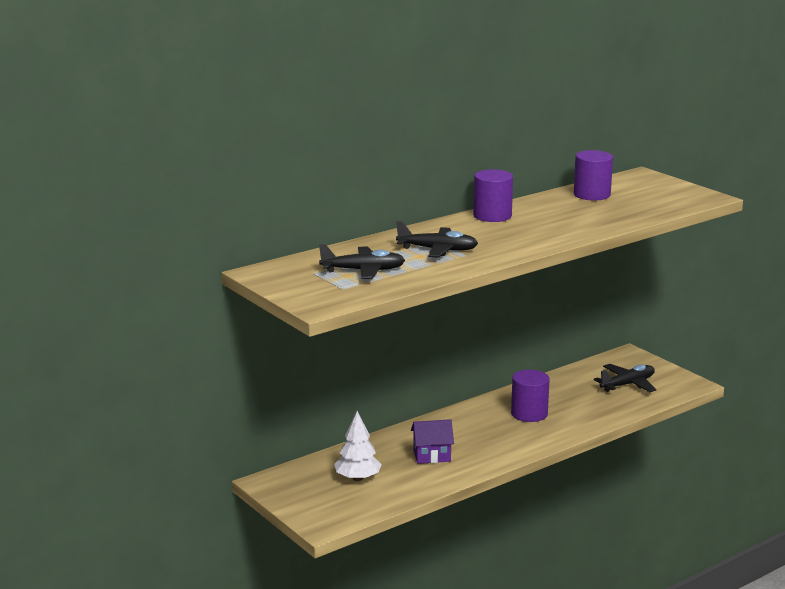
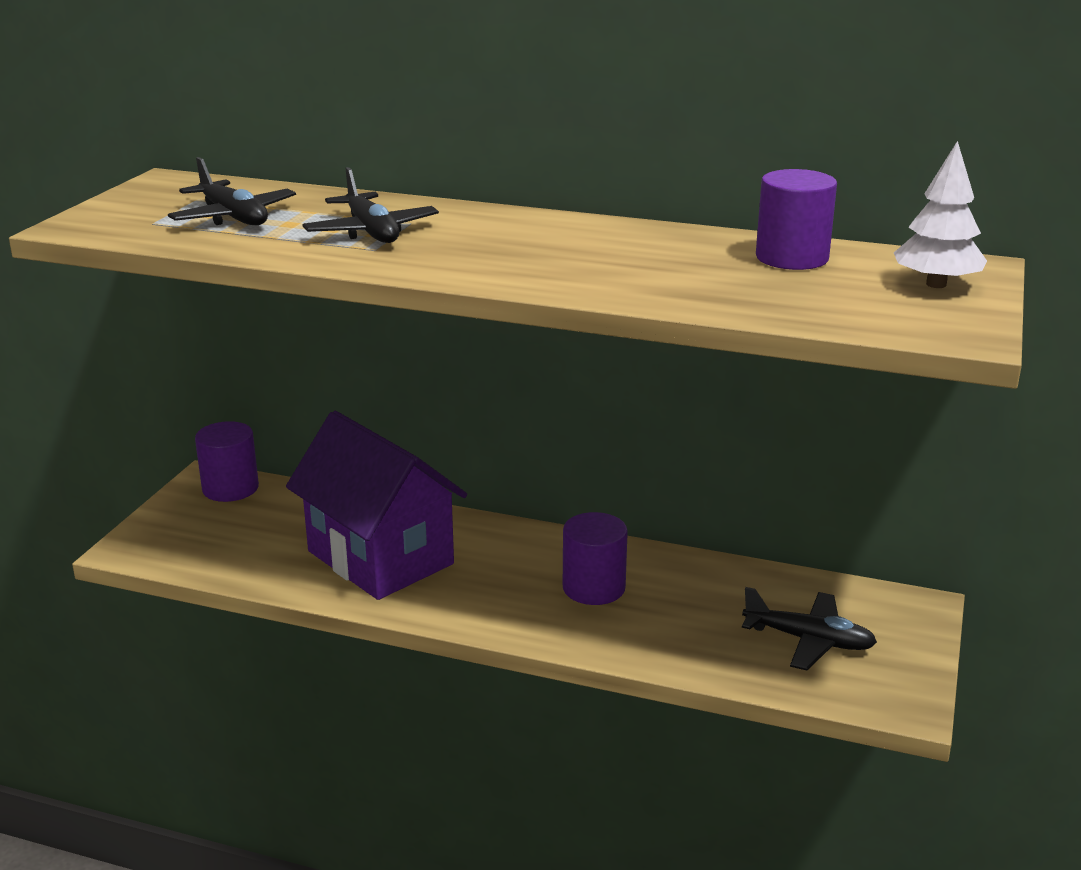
camera: 55 degrees right, 5 degrees up
white tree [334,411,382,481] -> white tree moved to [894,141,987,288]
purple house [411,419,454,464] -> purple house [286,411,467,600], size x2.25
purple cylinder [473,169,513,222] -> purple cylinder moved to [195,421,259,502]

